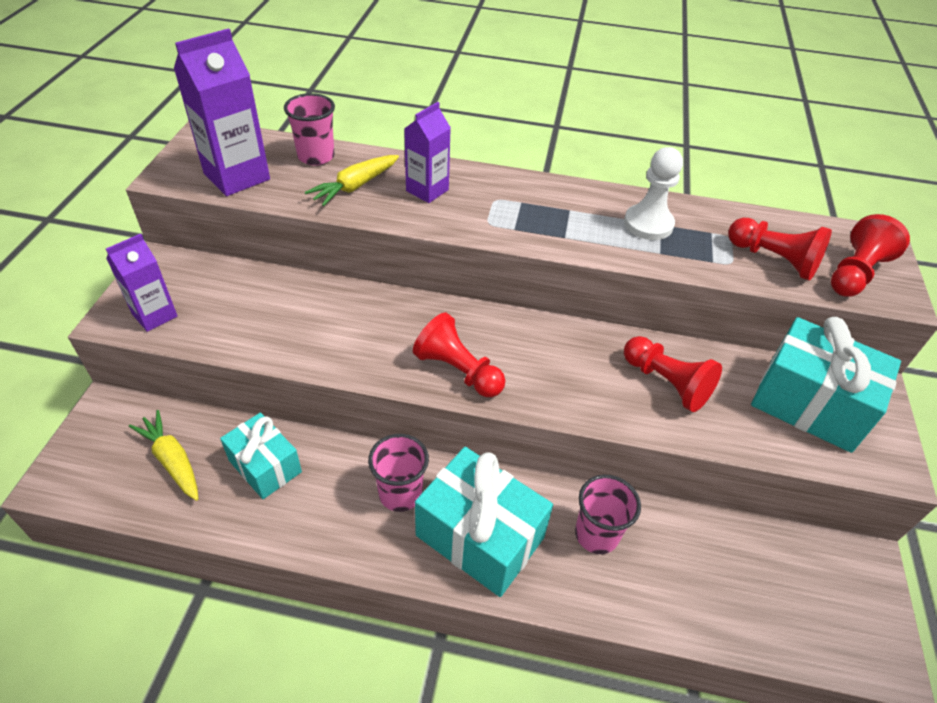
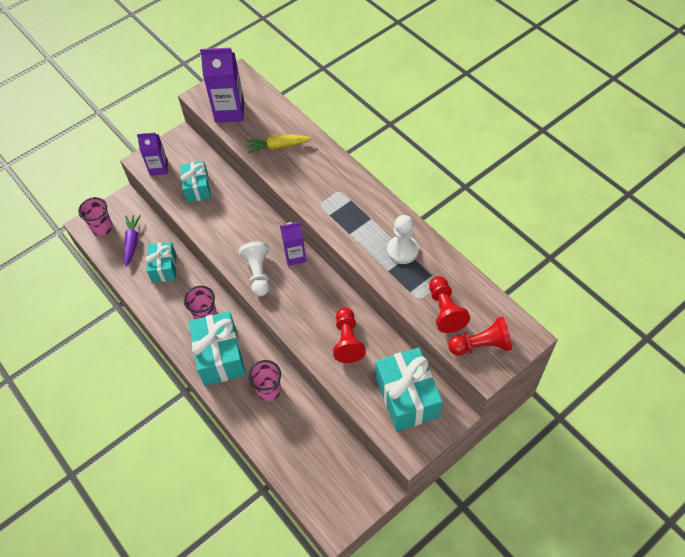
camera: 45 degrees right, 10 degrees up
yellow carrot [129,410,198,501] -> purple carrot [124,214,141,267]
pink cup [284,93,335,166] -> pink cup moved to [78,197,113,236]
purple carton [404,102,451,203] -> purple carton moved to [280,222,306,266]
red pawn [413,313,505,397] -> white pawn [239,241,269,296]
none -> turquoise gift [180,161,211,202]

